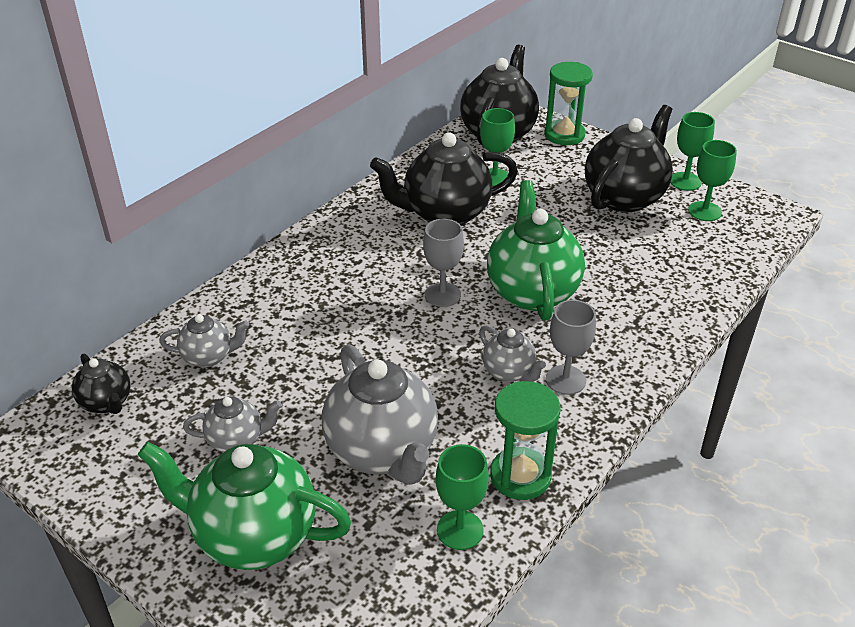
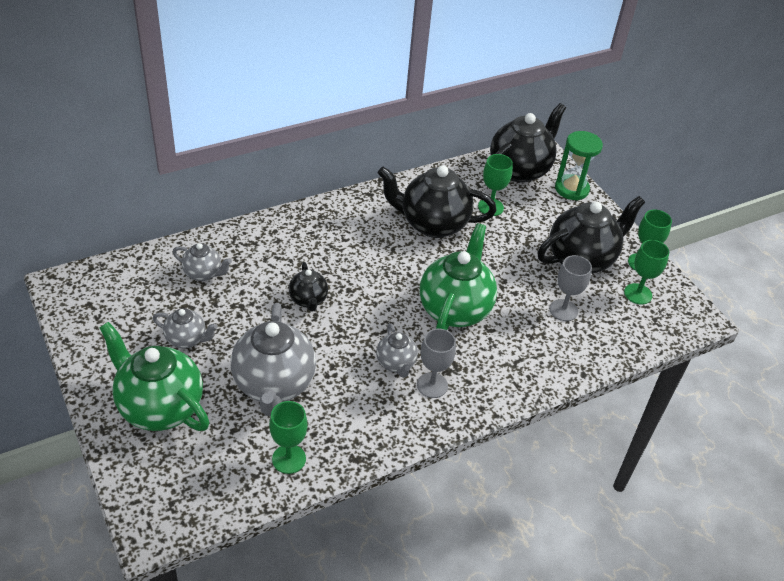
camera: 20 degrees right, 5 degrees up
black teapot [72,353,130,414] -> black teapot moved to [289,262,328,312]
grey goblet [423,219,464,307] -> grey goblet moved to [550,255,592,321]
green hourglass [490,381,561,500] -> none

